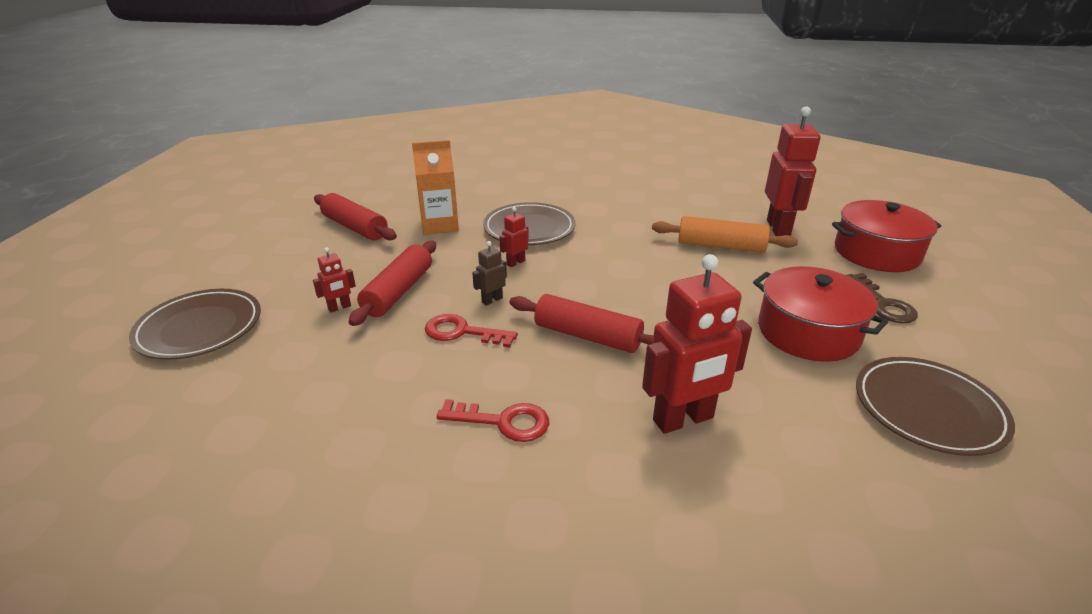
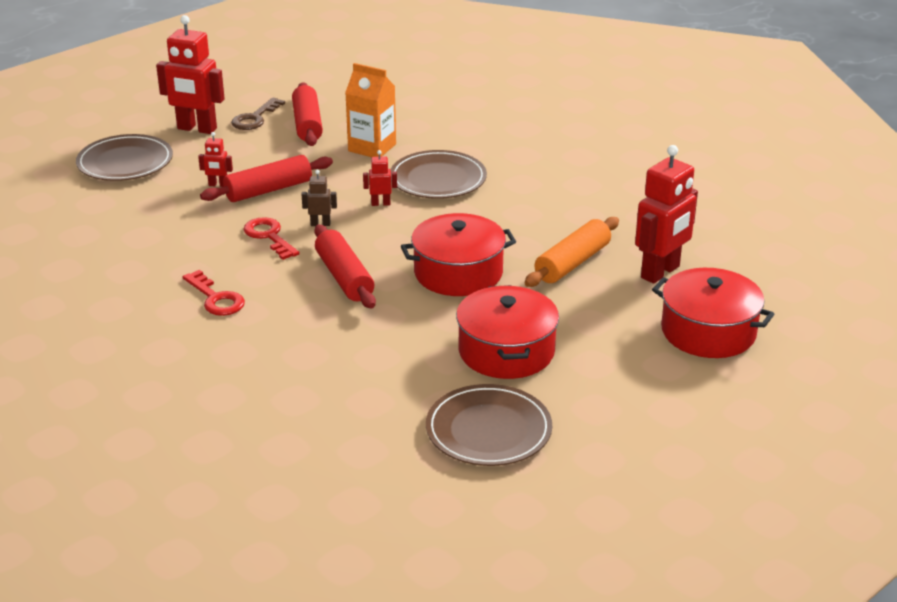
camera: 40 degrees right, 0 degrees up
red robot [642,254,752,434] -> red robot moved to [156,15,225,134]
orange rolling pin [652,216,798,253] -> orange rolling pin turned 75 degrees clockwise [525,217,619,287]
brown key [846,273,918,323] -> brown key moved to [231,98,285,130]
none -> red pot [401,213,516,296]

